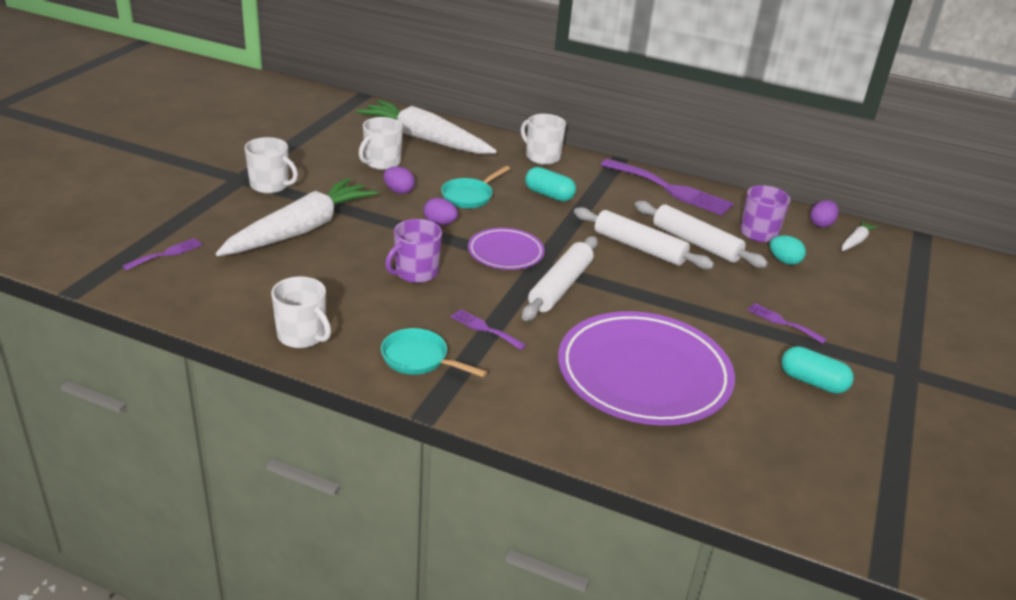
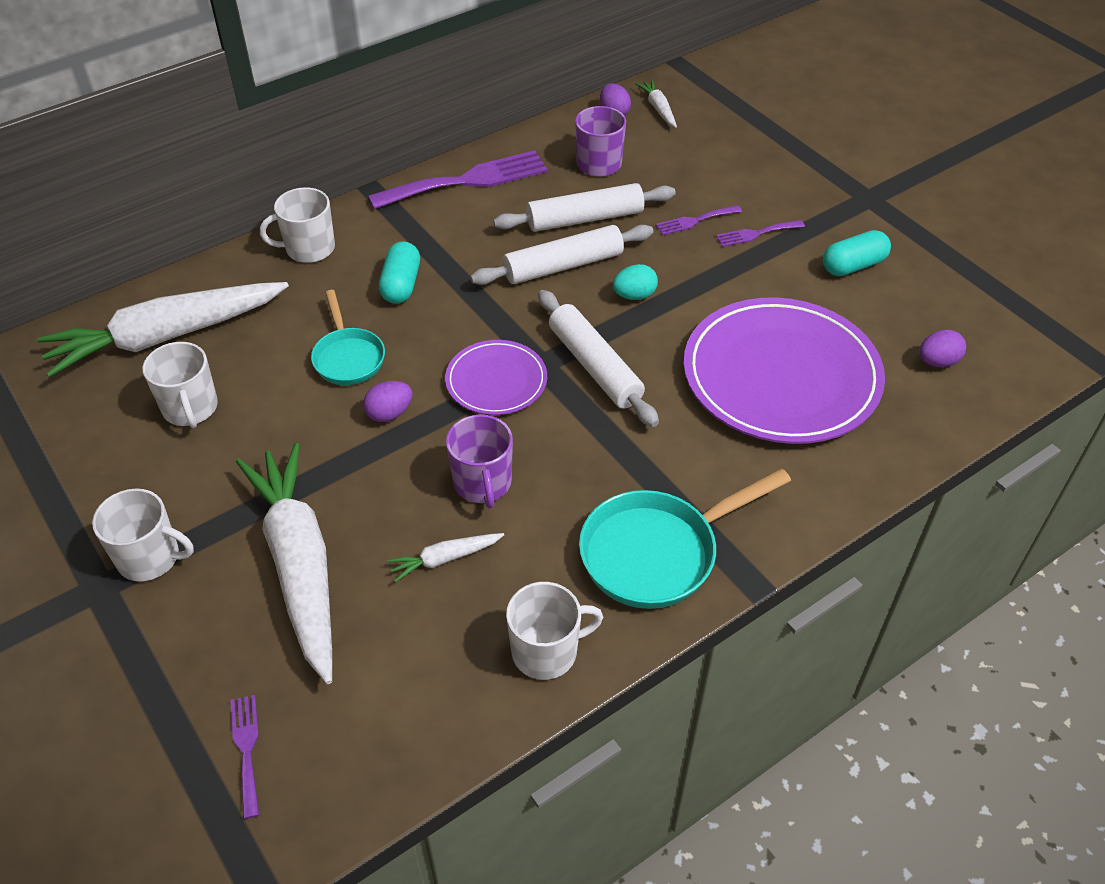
camera: 55 degrees left, 15 degrees up
white mug [245,137,298,193] -> white mug turned 45 degrees clockwise [92,488,194,581]
turquoise pan [381,328,487,377] -> turquoise pan [579,469,791,609], size x1.61
purple egg [383,166,415,194] -> purple egg moved to [919,330,966,367]
purple fork [451,309,526,350] -> purple fork moved to [656,205,742,235]
turquoise capsule [525,167,576,202] -> turquoise capsule turned 60 degrees counterclockwise [379,241,420,304]
turquoise egg [770,235,806,265] -> turquoise egg moved to [613,264,658,300]
none -> white carrot [387,533,504,582]

